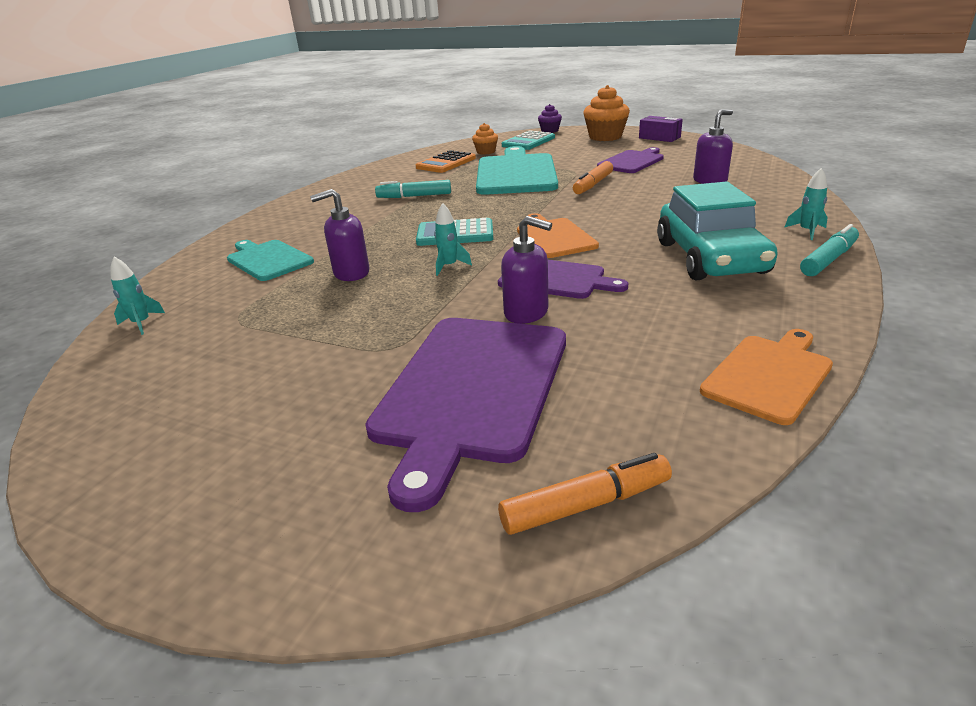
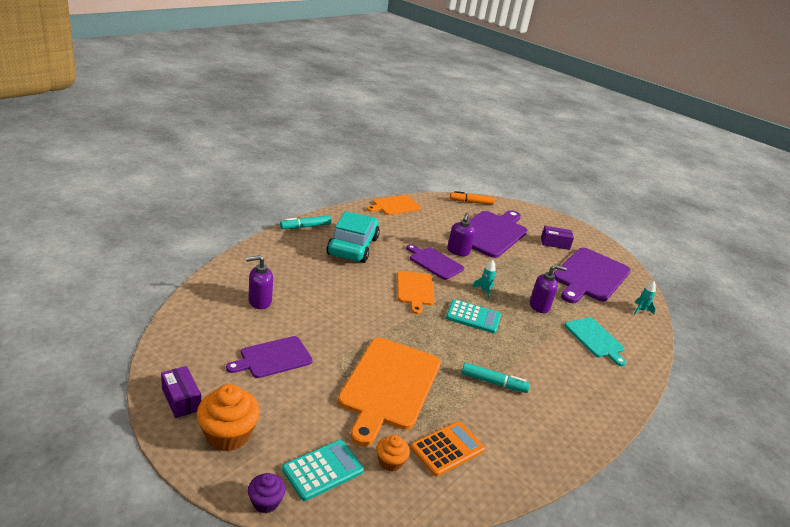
camera: 170 degrees left, 0 degrees up
turquoise cutting board [476,146,558,195] -> orange cutting board [338,338,441,446]
purple soap dispenser [501,216,552,324] -> purple soap dispenser turned 120 degrees counterclockwise [447,213,475,256]
orange marker [573,161,613,194] -> none
turquoise rocket [784,168,828,240] -> none
none -> purple box [541,226,574,250]
none -> purple cutting board [554,248,631,303]

